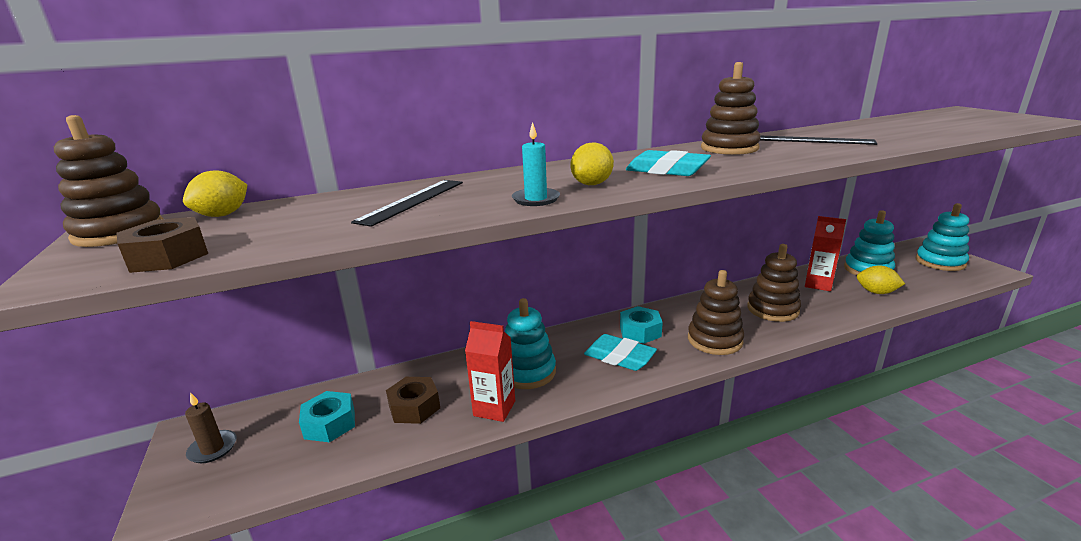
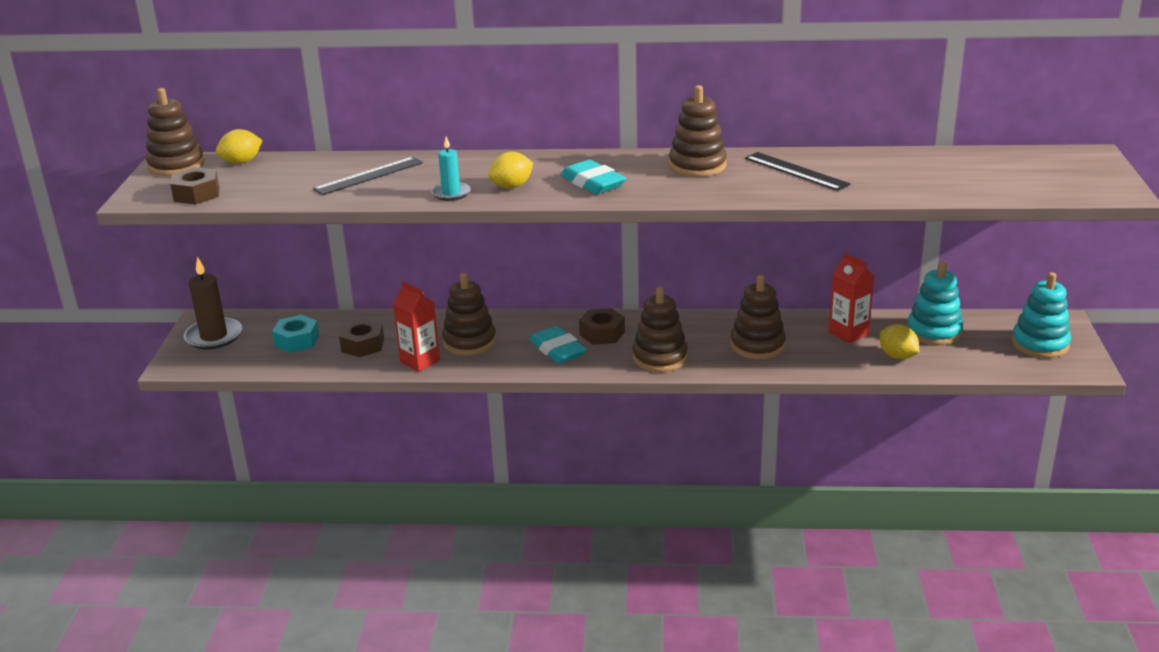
camera: 25 degrees right, 5 degrees up
brown candle [185,392,237,463] -> brown candle [184,257,242,350], size x1.64
turquoise stacking toy [505,298,556,389] -> brown stacking toy [442,272,496,356]
turquoise nut [620,306,663,344] -> brown nut [579,308,625,345]

